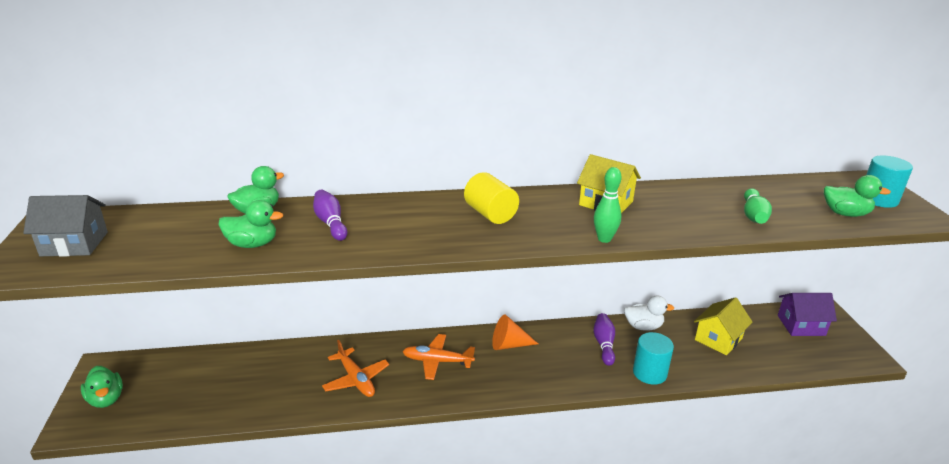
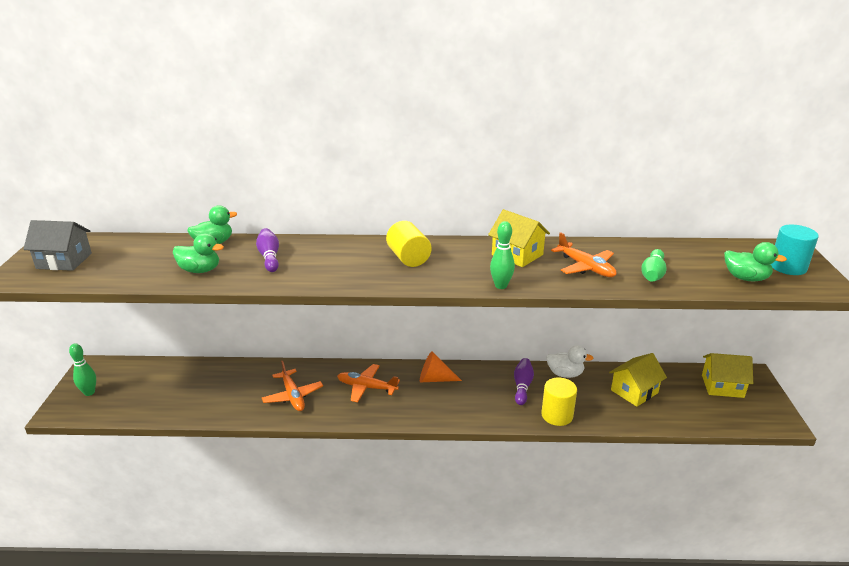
camera: 10 degrees right, 0 degrees up
green duck [81,366,123,408] -> green bowling pin [69,343,96,396]
turquoise cylinder [633,332,674,385] -> yellow cylinder [541,377,577,426]
purple house [778,293,837,336] -> yellow house [702,353,753,398]
none -> orange plane [551,232,616,277]

